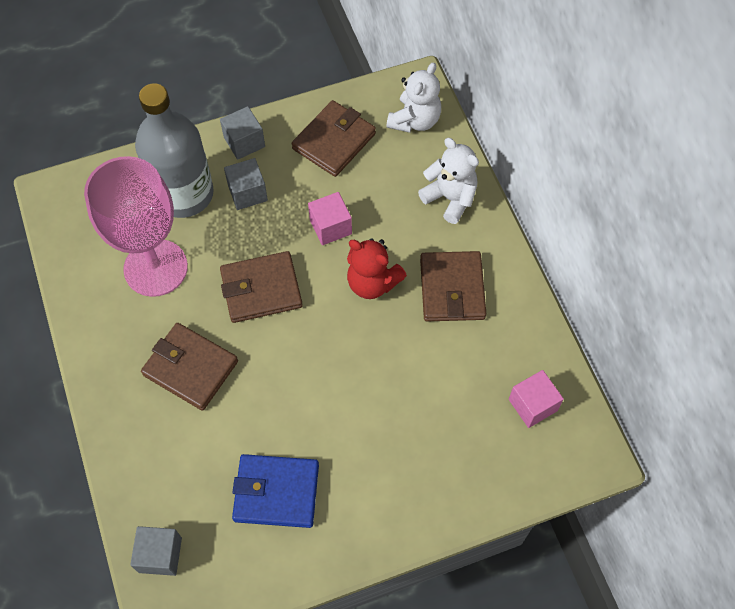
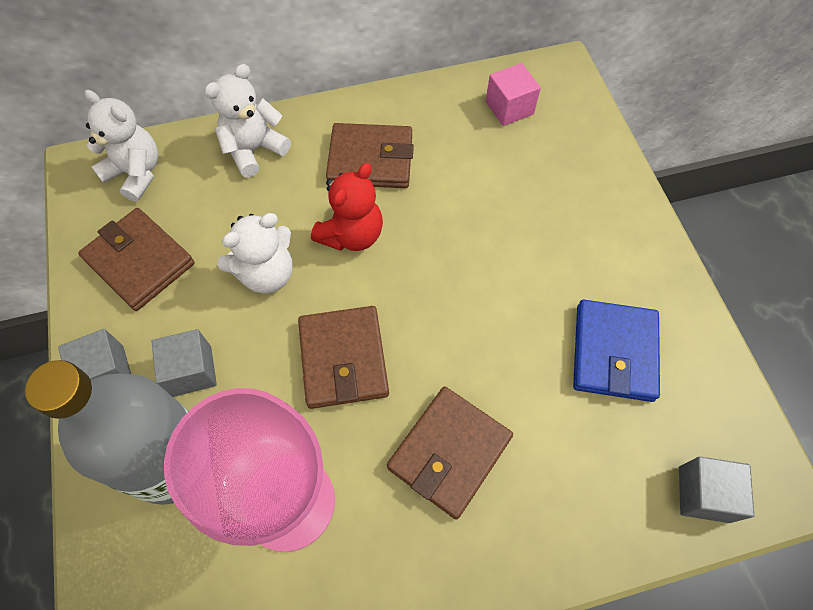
camera: 85 degrees left, 0 degrees up
pink cube [308,192,352,245] -> white teddy bear [217,213,293,294]

